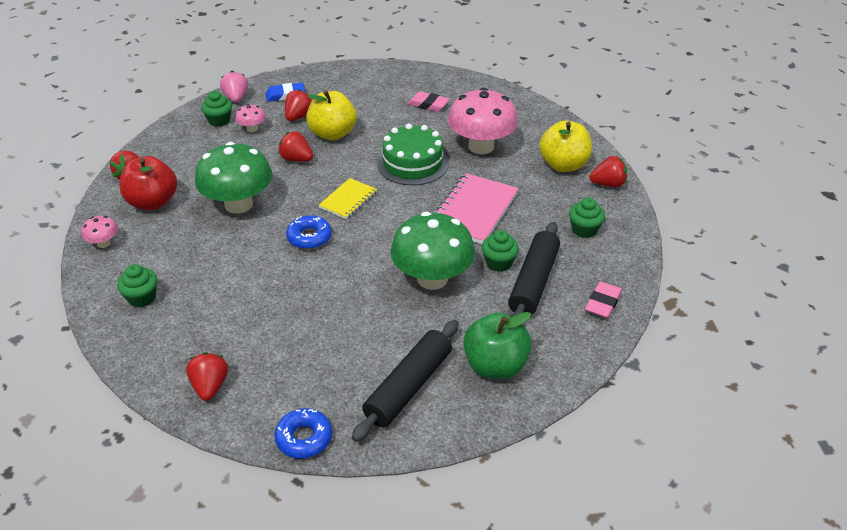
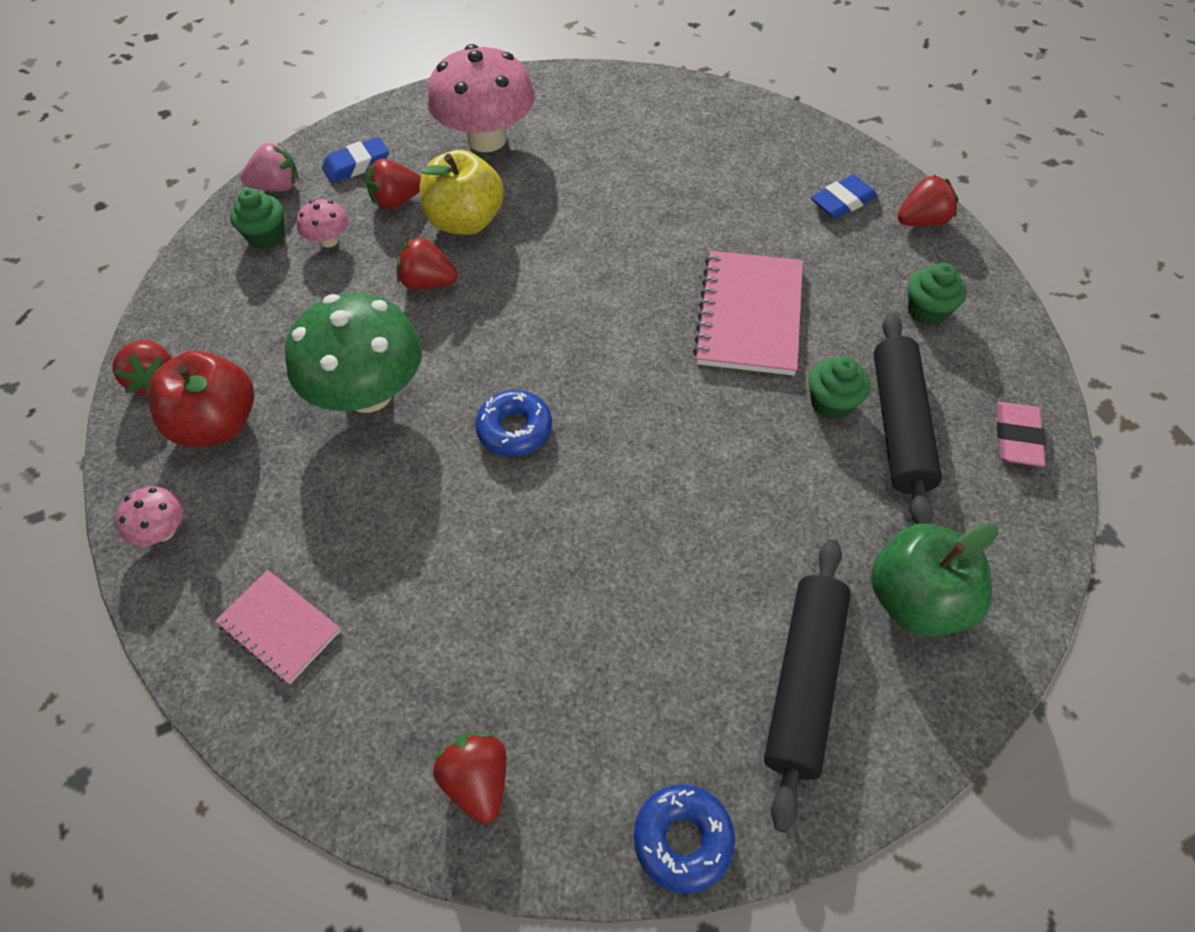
camera: 15 degrees left, 15 degrees up
green cupcake [117,264,157,308] -> pink notebook [215,570,341,684]
pink strawberry [220,71,248,102] -> pink strawberry turned 105 degrees clockwise [241,143,299,192]
red strawberry [285,89,312,121] -> red strawberry turned 120 degrees counterclockwise [366,159,421,209]
yellow notebook [319,178,377,219] -> none
green cake [377,124,449,185] -> none
green mushroom [390,212,475,290] -> none
pink eraser [407,91,450,112] -> none
pink mushroom [448,88,518,154] -> pink mushroom moved to [427,44,535,152]
yellow apple [539,121,592,172] -> blue eraser [811,175,878,219]

